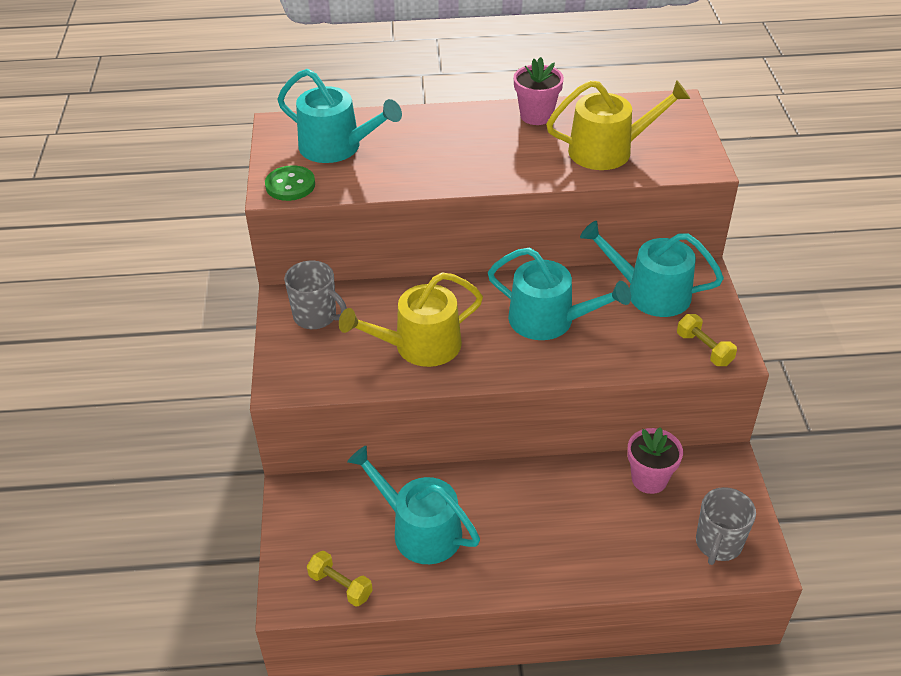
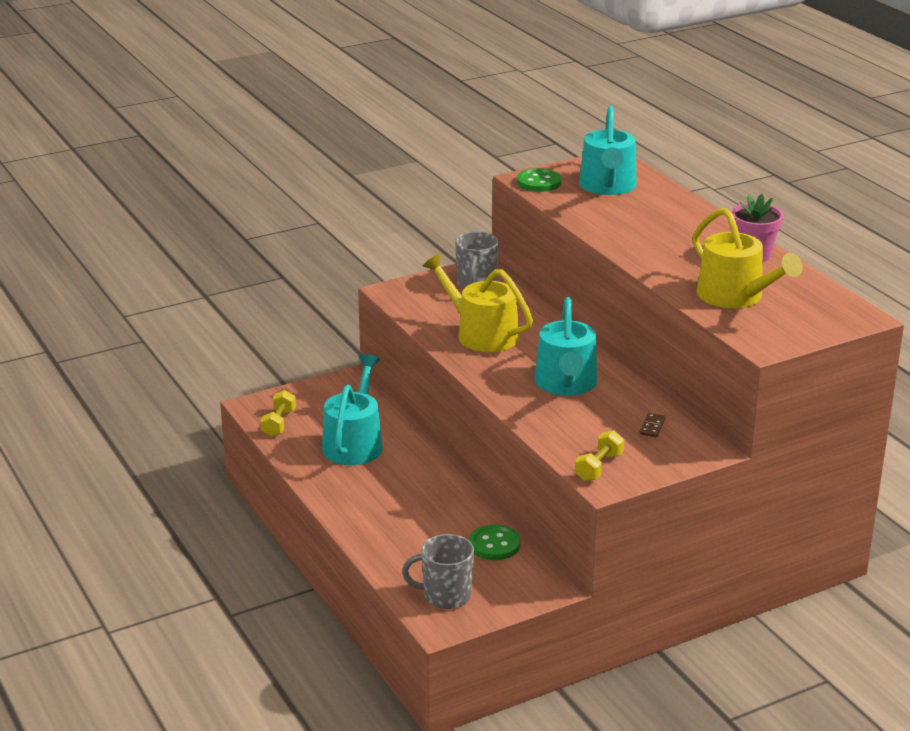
camera: 65 degrees right, 15 degrees down
turquoise watering can [580,221,724,317] -> brown domino [640,413,666,437]
pink flower pot [627,427,683,494] -> green button [469,525,520,560]

